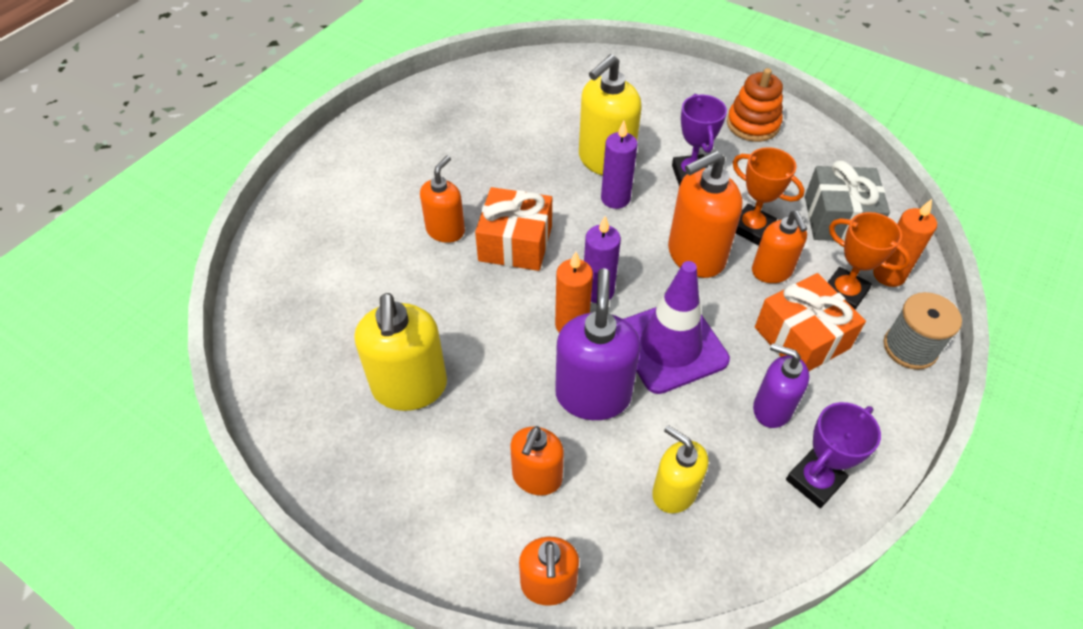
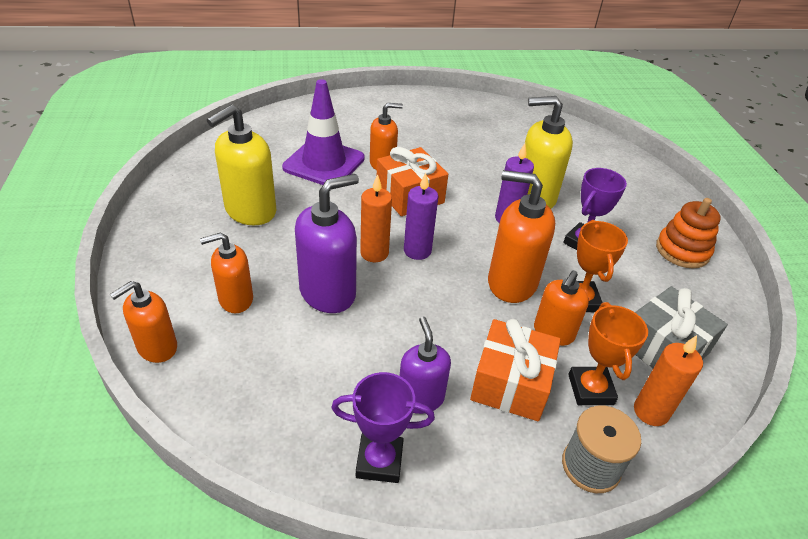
camera: 45 degrees right, 10 degrees down
purple traffic cone [624,261,730,394] -> purple traffic cone moved to [282,79,365,185]
yellow soap dispenser [652,425,708,513] -> none

